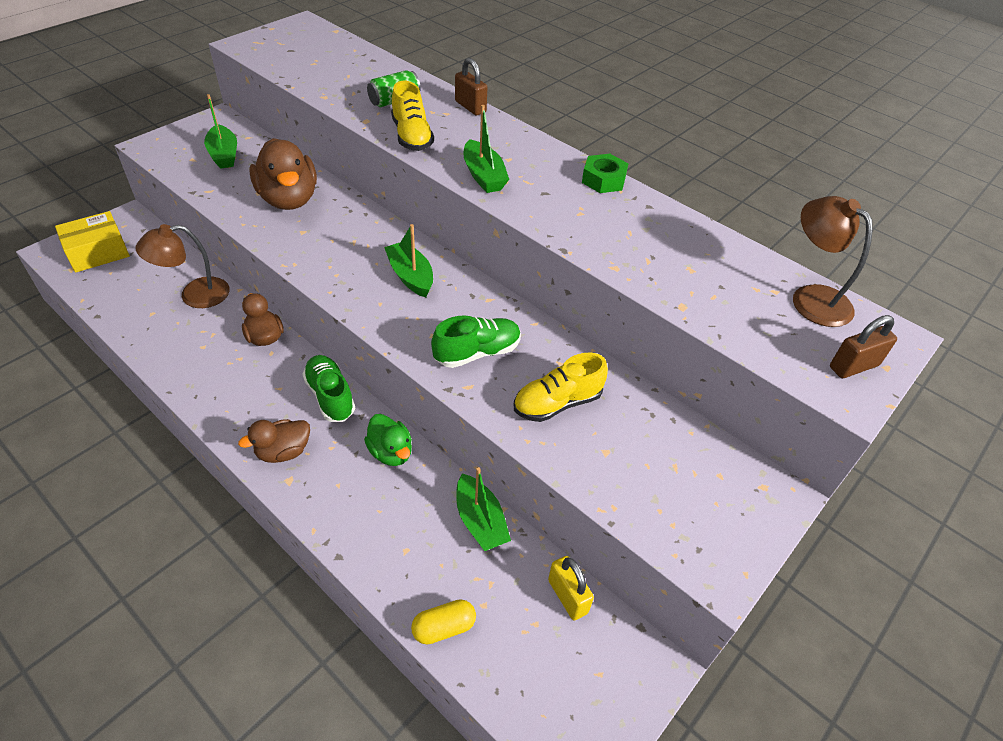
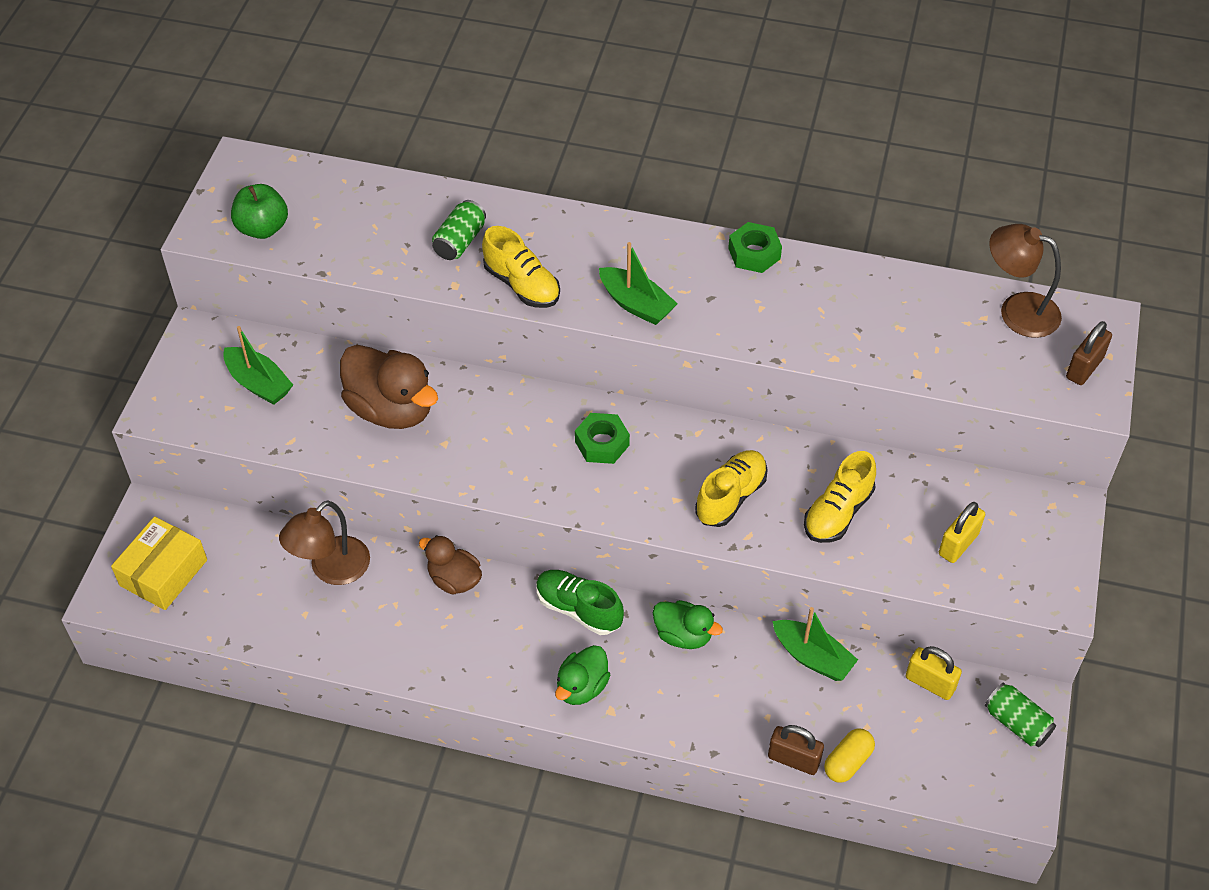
camera: 25 degrees left, 5 degrees up
brown duck [238,419,310,463] -> green duck [555,645,610,705]
green boat [384,224,433,297] -> green nut [575,413,630,464]
green shoe [431,315,521,368] -> yellow shoe [695,450,768,527]
brown padlock [455,58,488,116] -> brown padlock moved to [768,725,824,775]
none -> green apple [231,184,288,239]
none -> yellow padlock [939,502,985,563]
none -> green can [985,683,1056,747]

